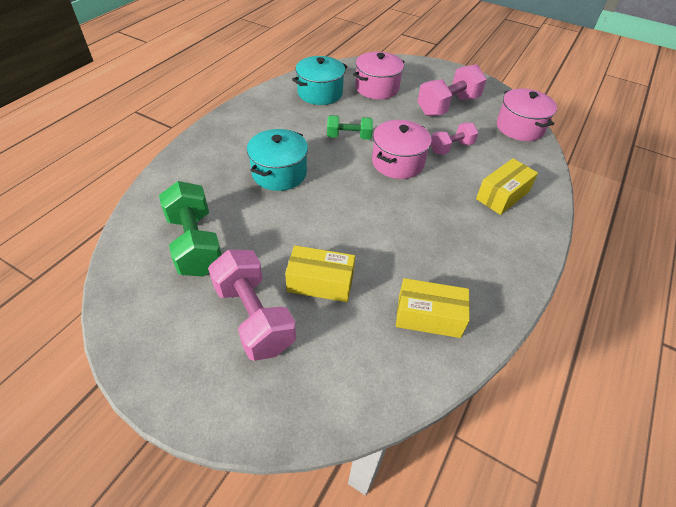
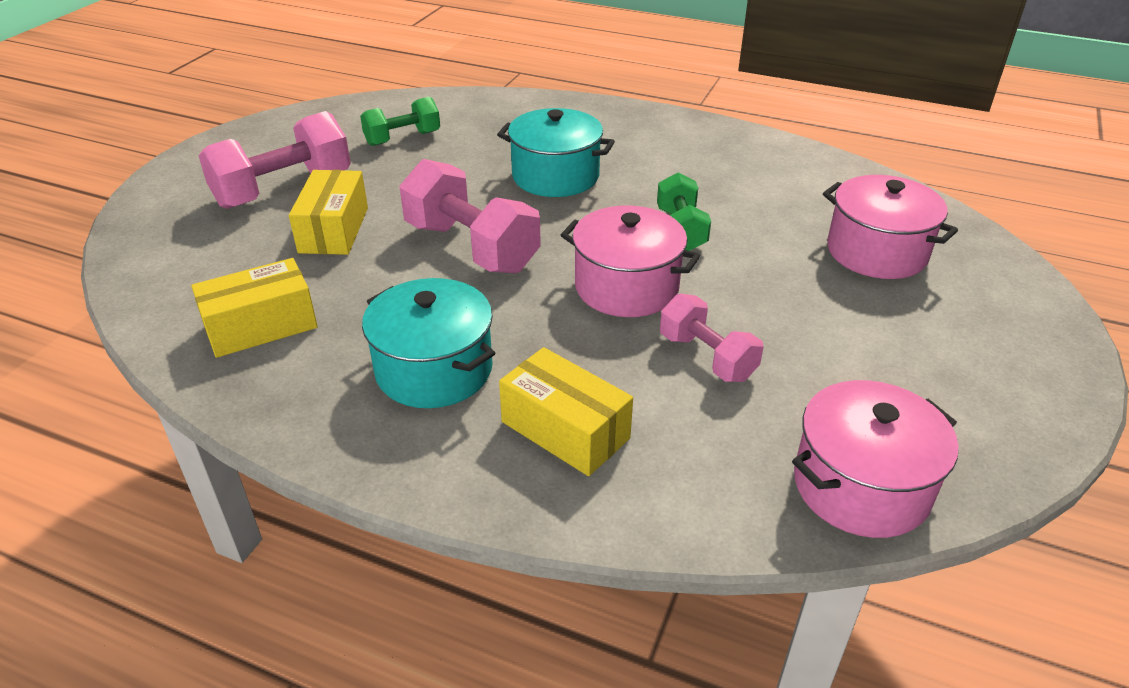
camera: 85 degrees right, 10 degrees down
green dumbbell [159,181,222,277] -> green dumbbell [360,97,440,146], size x0.61
turquoise pot [292,56,348,105] -> turquoise pot moved to [362,278,495,408]
yellow box [396,278,470,338] -> yellow box turned 60 degrees clockwise [191,258,318,358]
pink dumbbell [417,64,487,116] -> pink dumbbell moved to [400,159,541,274]

